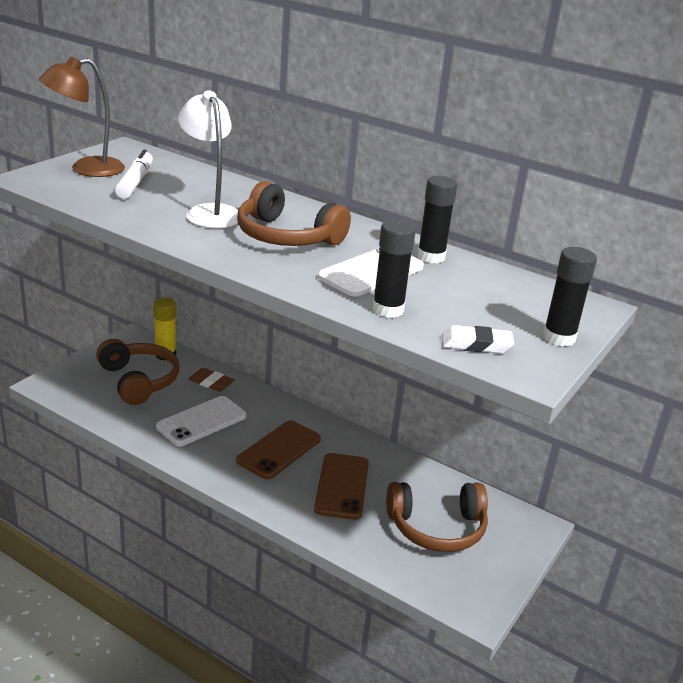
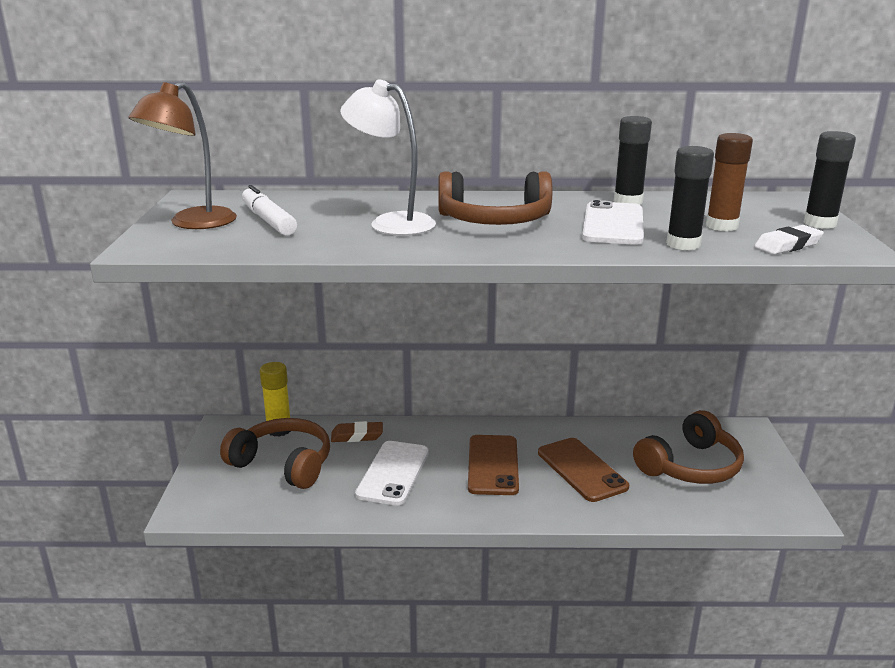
camera: 30 degrees left, 5 degrees down
none -> brown glue stick [706,133,753,231]

